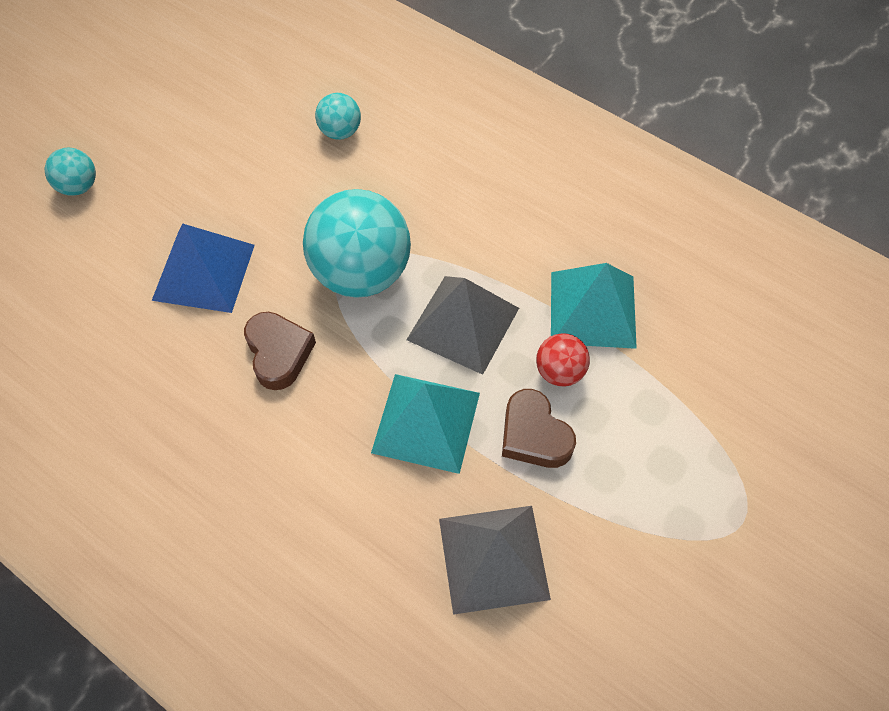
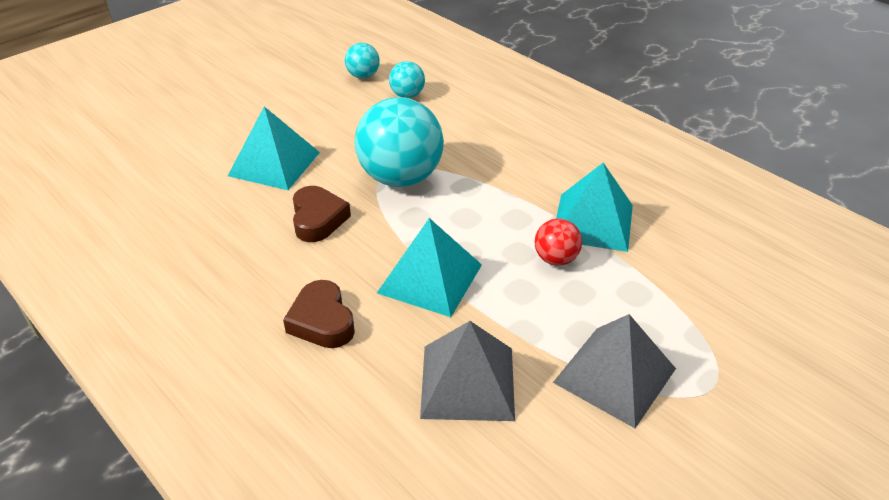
camera: 10 degrees right, 20 degrees down
turquoise ball [45,148,96,196] -> turquoise ball moved to [345,43,380,79]
blue pyramid [152,223,255,313] -> turquoise pyramid [228,106,320,190]
grey pyramid [407,276,519,375] -> grey pyramid moved to [553,314,676,428]
brown heart [502,389,576,468] -> brown heart moved to [283,280,355,348]

